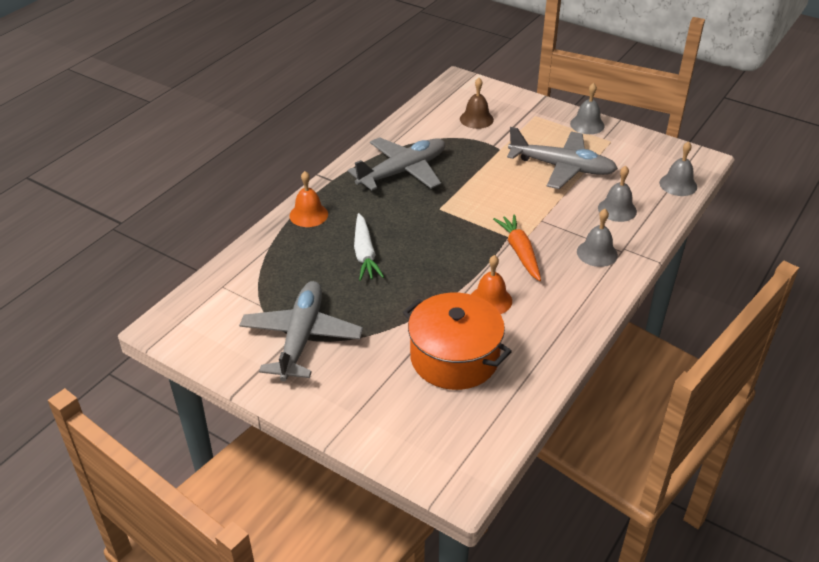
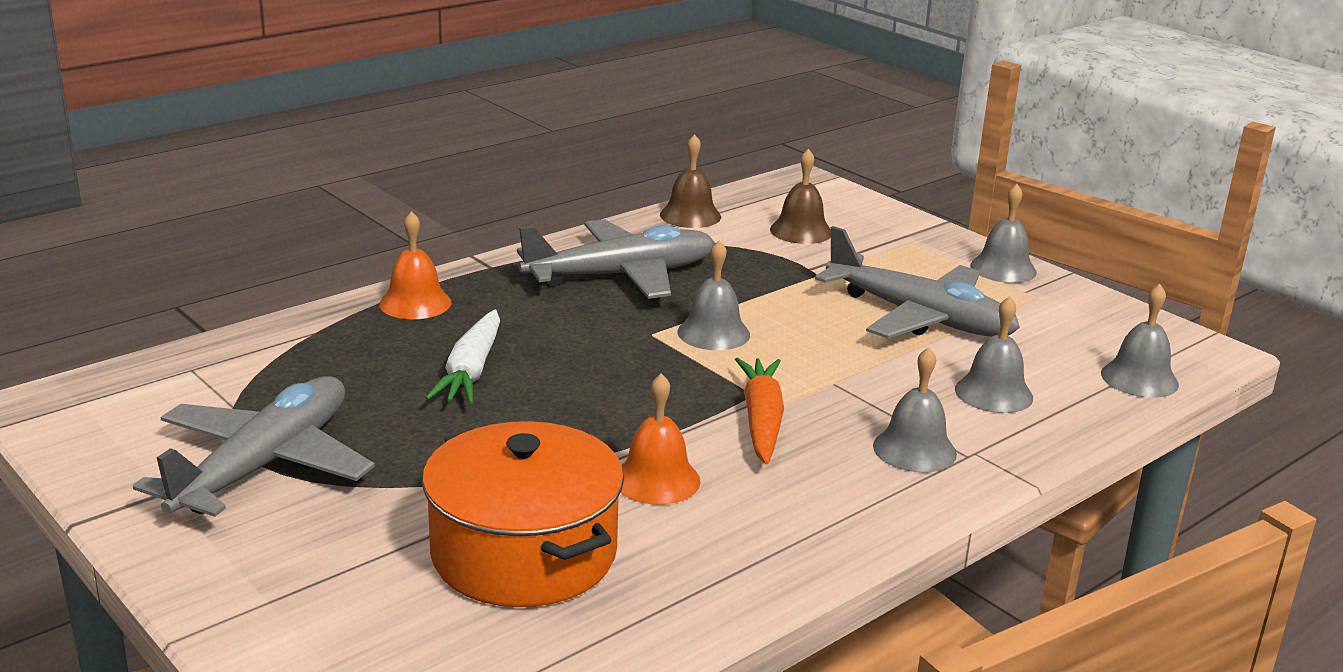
camera: 15 degrees right, 15 degrees down
none -> brown bell [660,134,721,228]
none -> grey bell [678,240,750,350]

